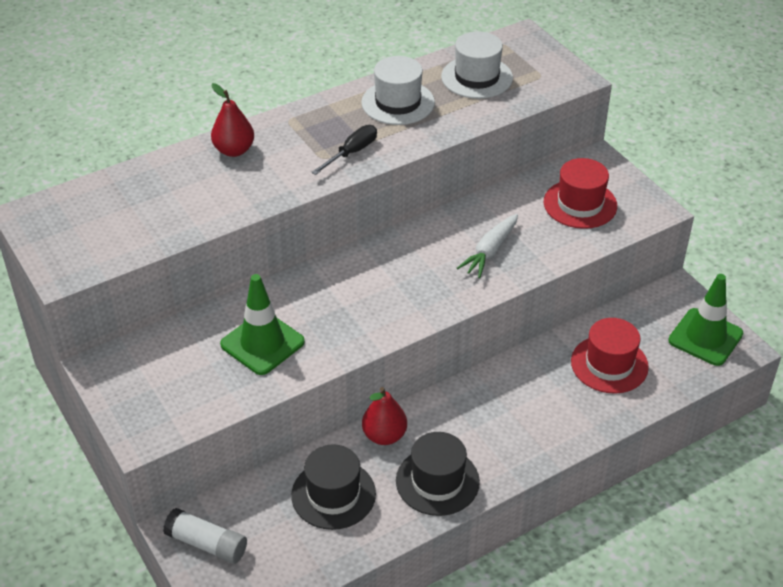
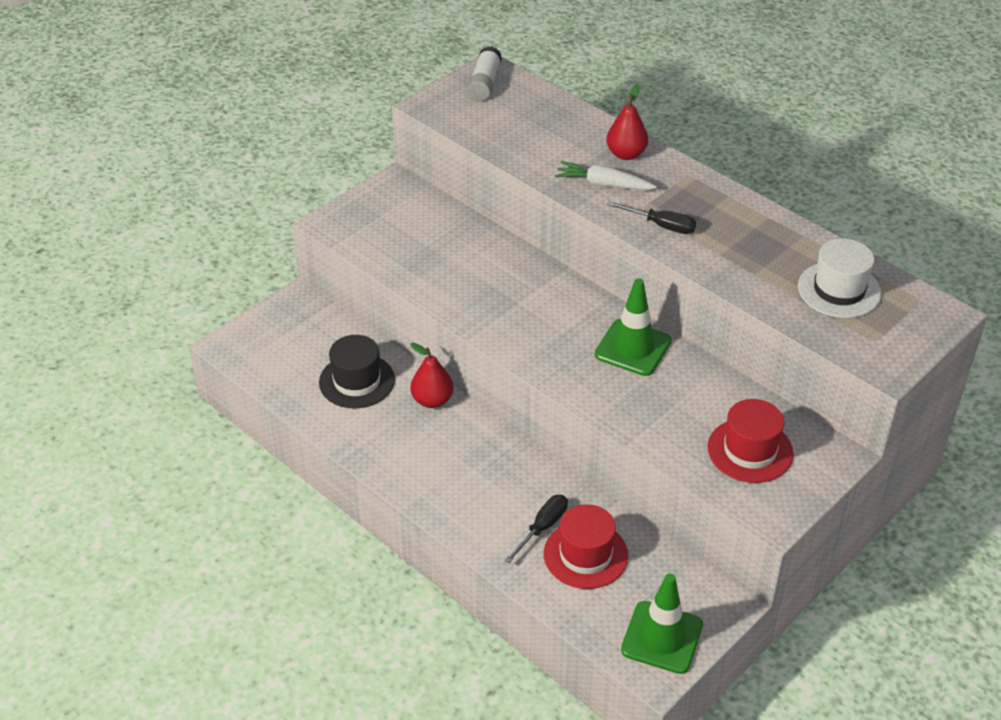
camera: 75 degrees right, 0 degrees up
white glue stick [163,508,247,564] -> white glue stick moved to [467,46,502,101]
green traffic cone [220,274,305,375] -> green traffic cone moved to [595,278,671,376]
white hat [361,56,435,125] -> none
black hat [396,432,480,516] -> none
white carrot [457,214,518,278] -> white carrot moved to [555,161,657,190]
none -> black screwdriver [504,495,568,563]

